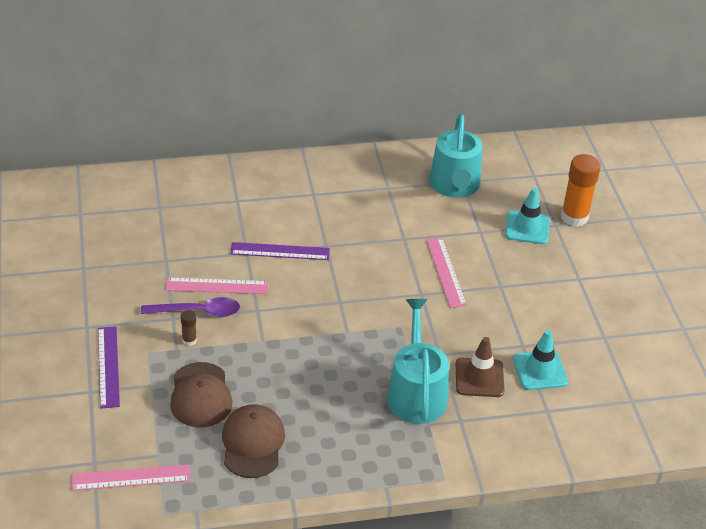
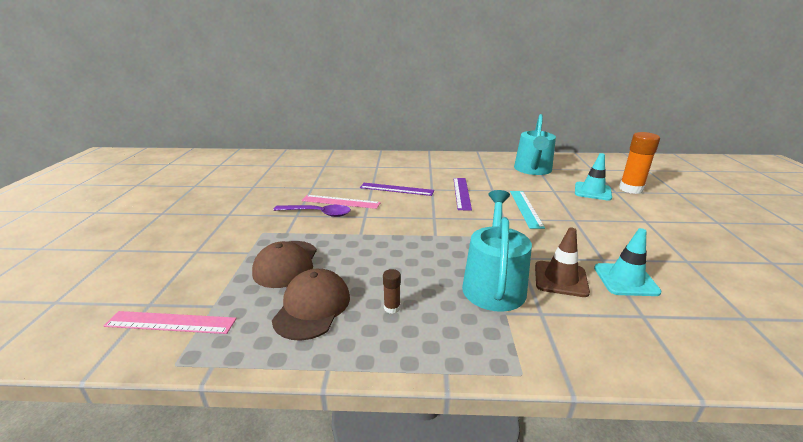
camera: 15 degrees right, 15 degrees down
purple ruler [98,326,120,409] -> purple ruler moved to [453,178,472,211]
brown glue stick [181,310,197,346] -> brown glue stick moved to [383,269,401,314]
pink ruler [426,237,467,308] -> turquoise ruler [510,191,545,229]

